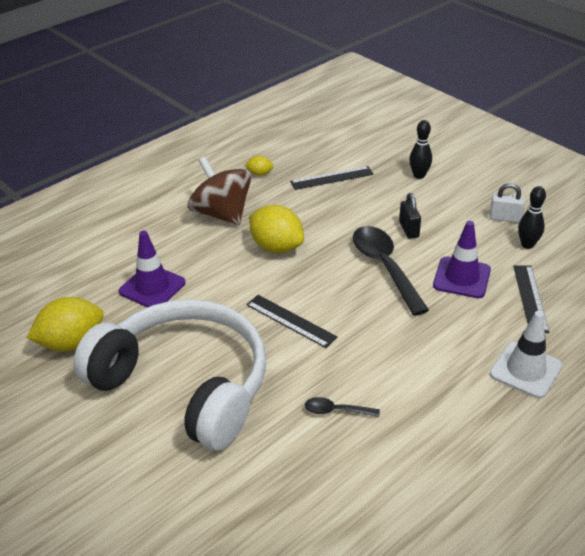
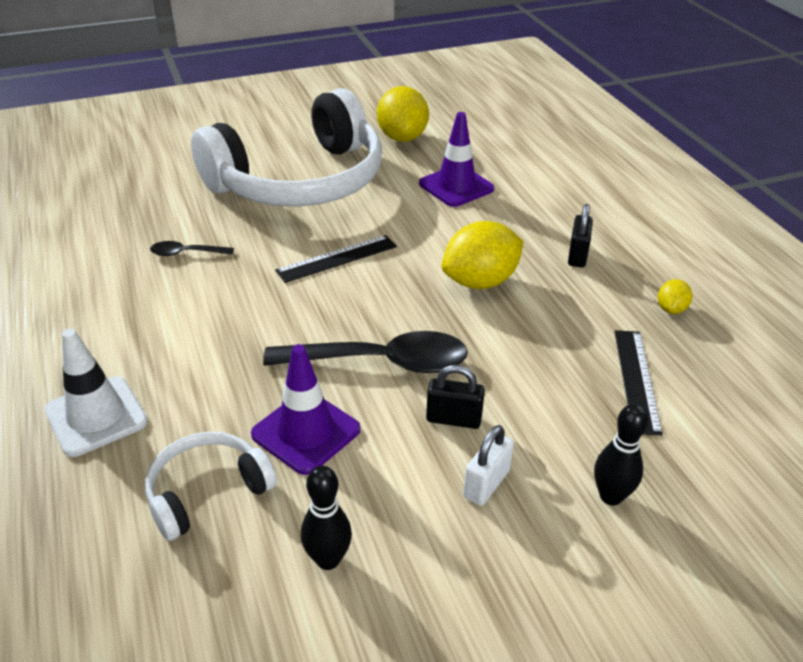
camera: 110 degrees right, 0 degrees up
brown spinning top [188,157,252,225] -> black padlock [568,204,593,268]
black spoon [305,397,380,417] -> black spoon turned 120 degrees counterclockwise [150,241,234,256]
white padlock [489,183,525,223] -> white padlock moved to [463,425,514,506]
black ruler [513,265,550,333] -> white headphones [145,432,277,541]

